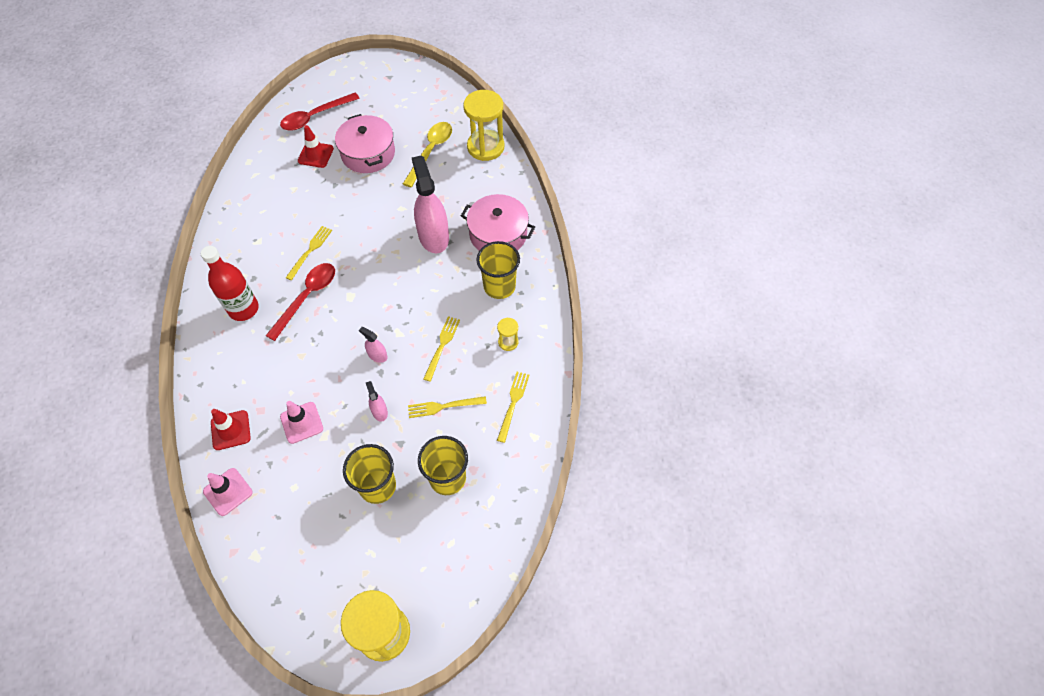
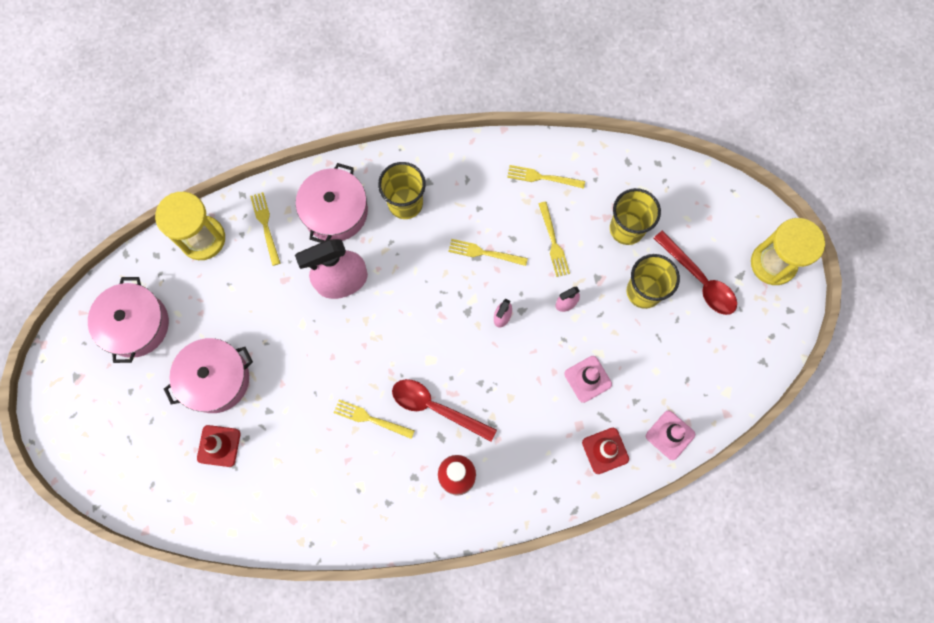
camera: 95 degrees left, 15 degrees up
red spoon [280,92,360,131] -> red spoon moved to [654,231,737,315]
yellow spoon [403,122,452,187] -> none
yellow hourglass [497,318,518,351] -> none
none -> pink pot [88,277,169,363]
none -> yellow fork [250,192,280,266]

